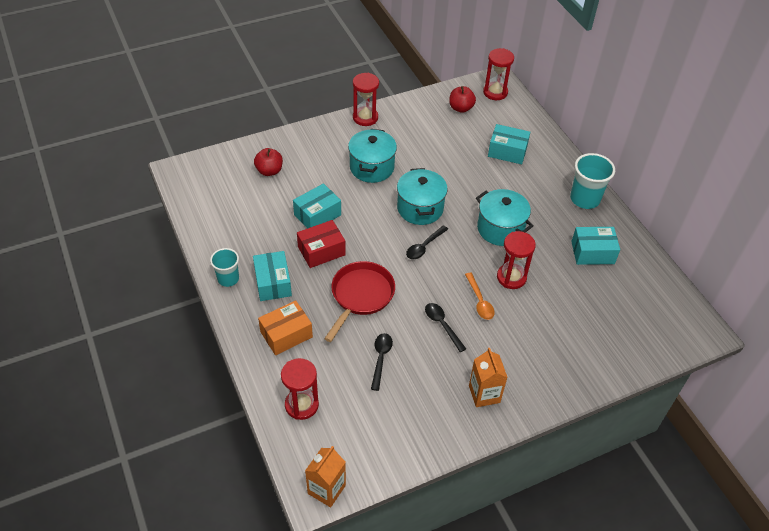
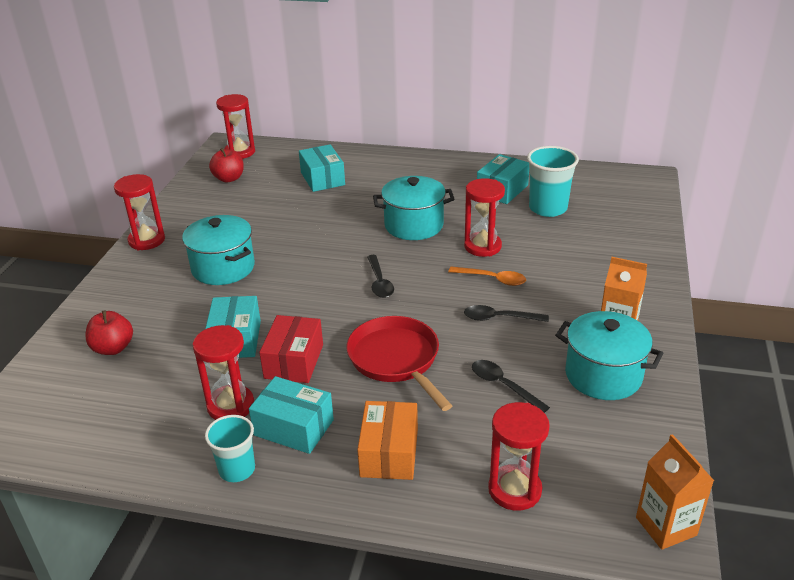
camera: 50 degrees left, 15 degrees down
turquoise pot [397,168,448,225] -> turquoise pot moved to [555,311,664,400]
turquoise box [488,124,530,164] -> turquoise box turned 75 degrees counterclockwise [299,144,345,192]
turquoise cup [570,153,615,209] -> turquoise cup moved to [527,146,579,217]
none -> red hourglass [193,325,254,420]

